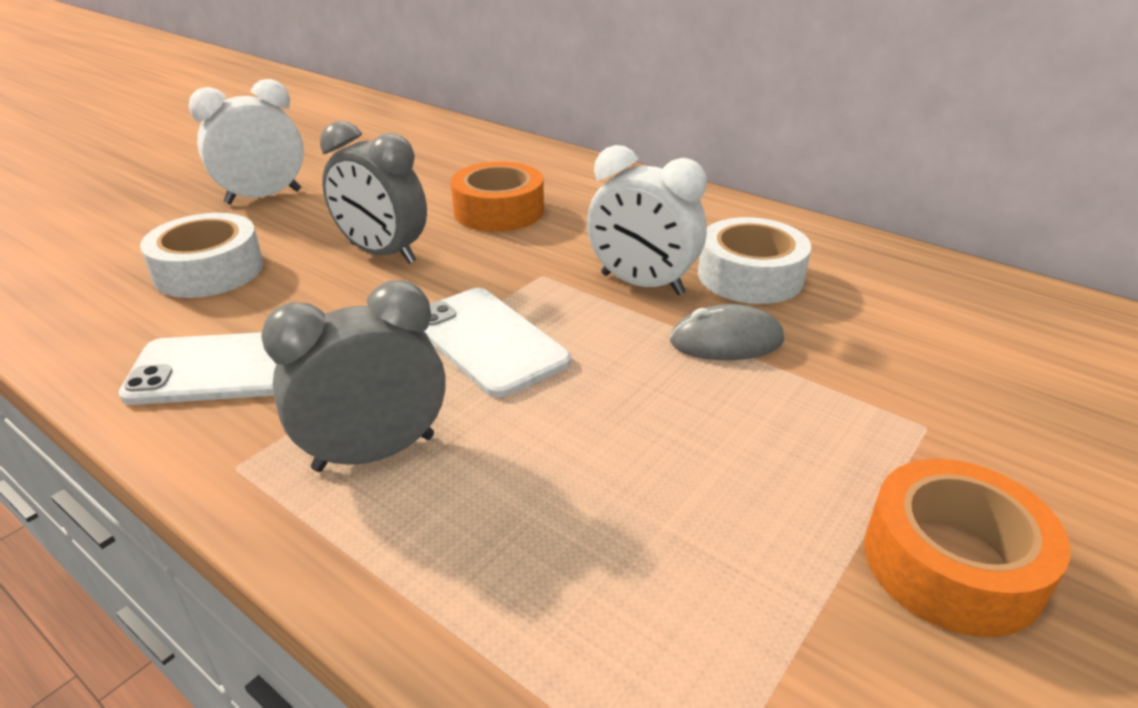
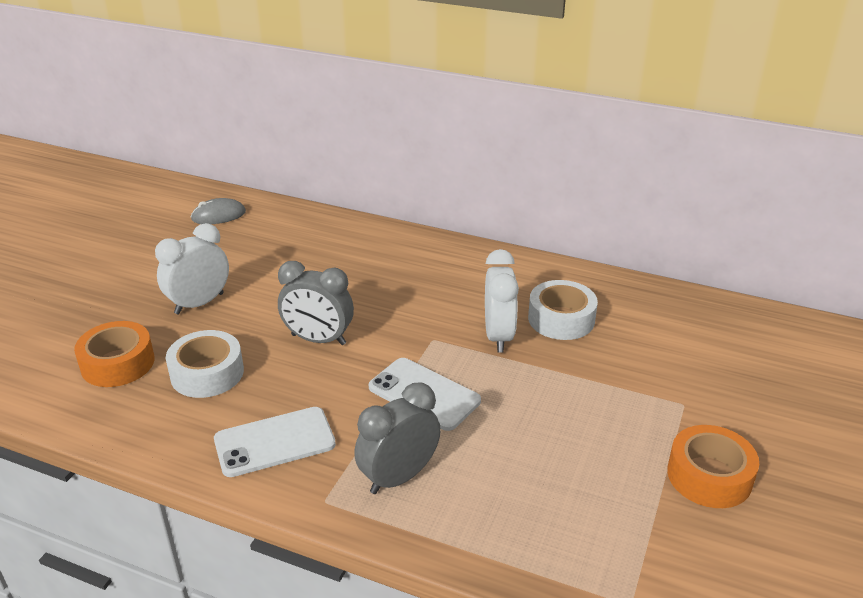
camera: 15 degrees left, 0 degrees up
orange tape [451,162,544,232] -> orange tape moved to [74,321,155,387]
white clock [587,145,707,295] -> white clock turned 105 degrees counterclockwise [485,249,519,353]
grey mouse [670,304,784,360] -> grey mouse moved to [191,198,246,224]

